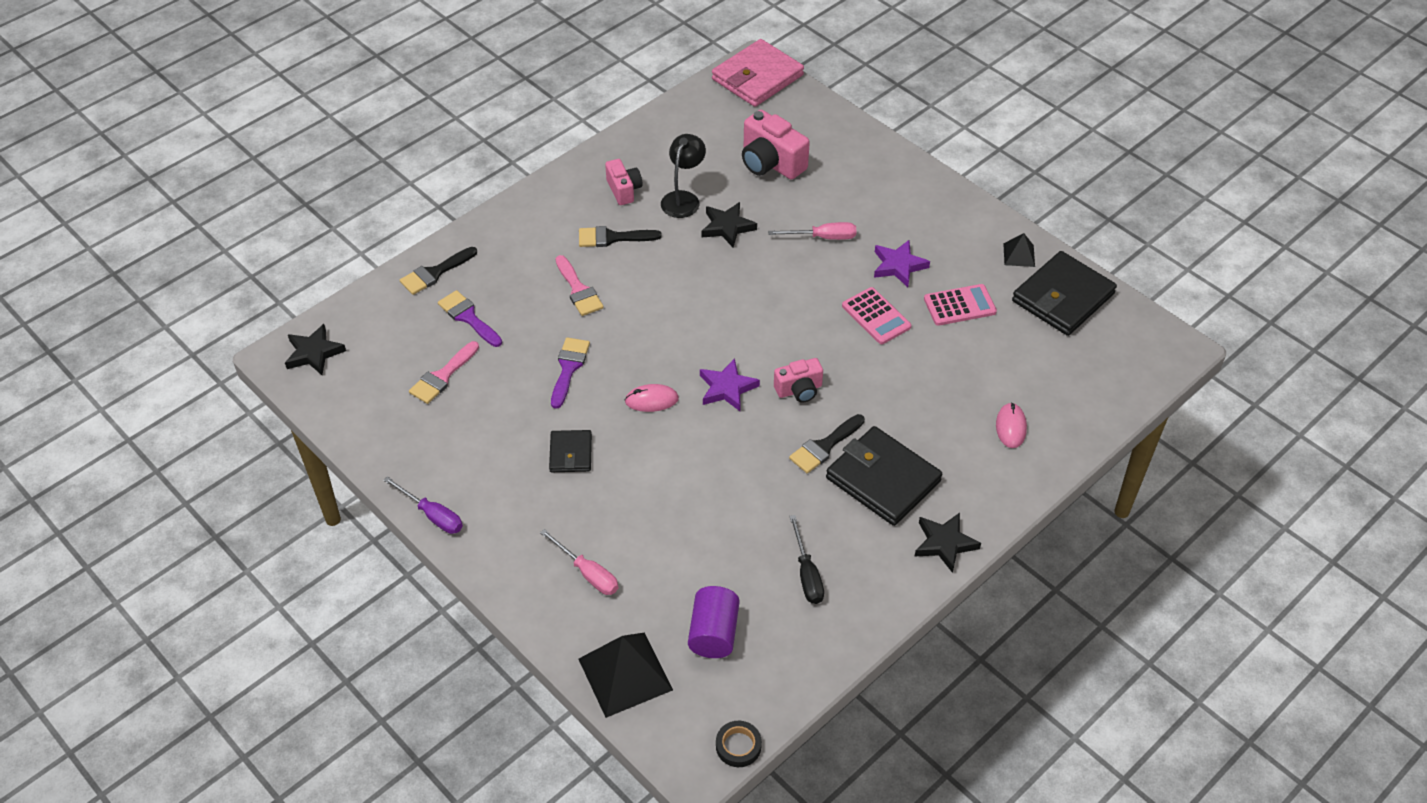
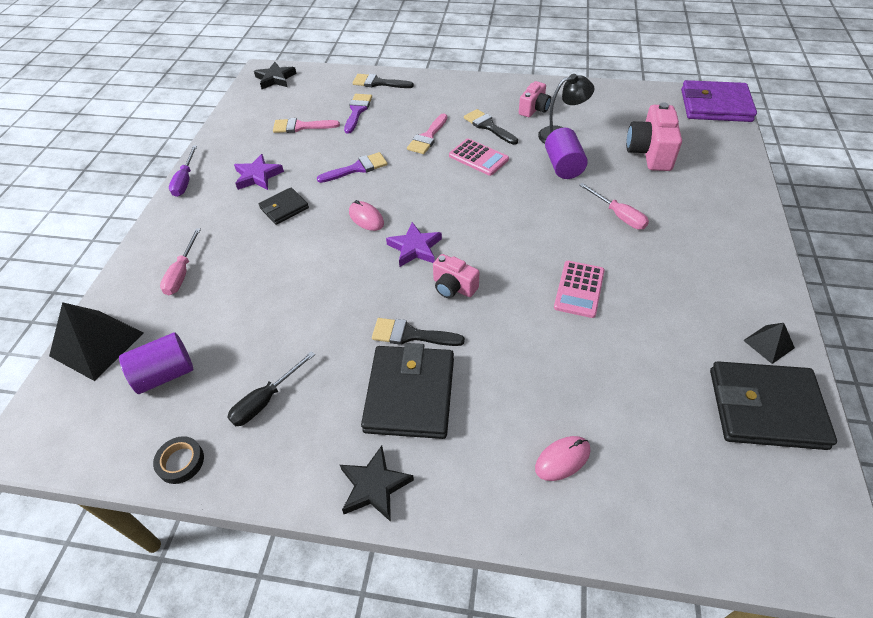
camera: 55 degrees right, 0 degrees up
black star [701,202,757,248] -> purple cylinder [545,128,588,179]
pink wallet [712,39,804,107] -> purple wallet [681,80,757,122]
black tape [716,721,762,767] -> black tape moved to [153,436,204,484]
purple star [874,240,930,287] -> purple star moved to [234,154,284,190]
pink calculator [924,284,997,326] -> pink calculator moved to [449,138,509,176]

